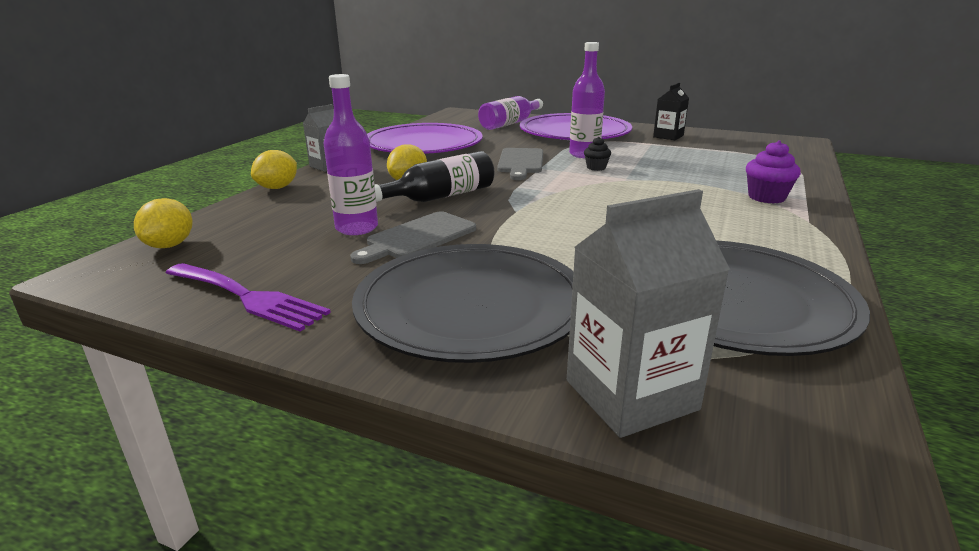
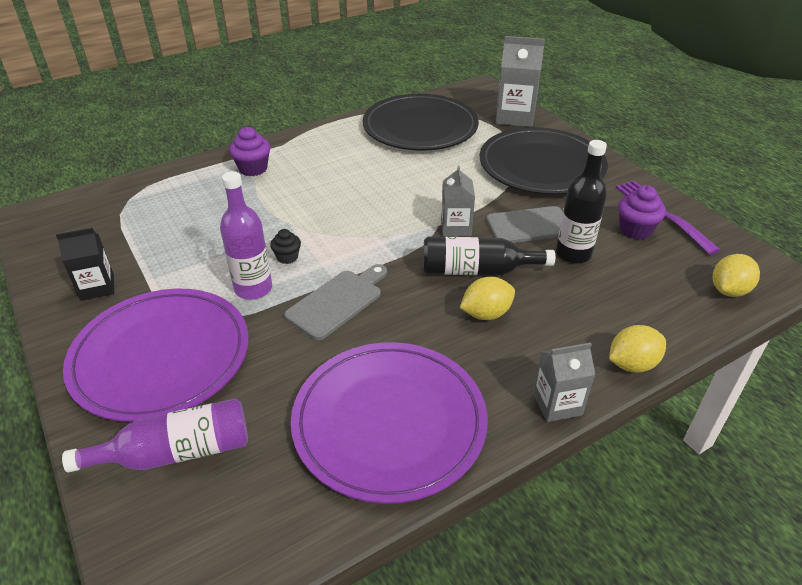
camera: 145 degrees left, 15 degrees up
purple bottle [323,74,378,235] -> black bottle [556,140,607,264]
none -> grey carton [441,165,475,236]
none -> purple cupcake [618,185,666,240]

